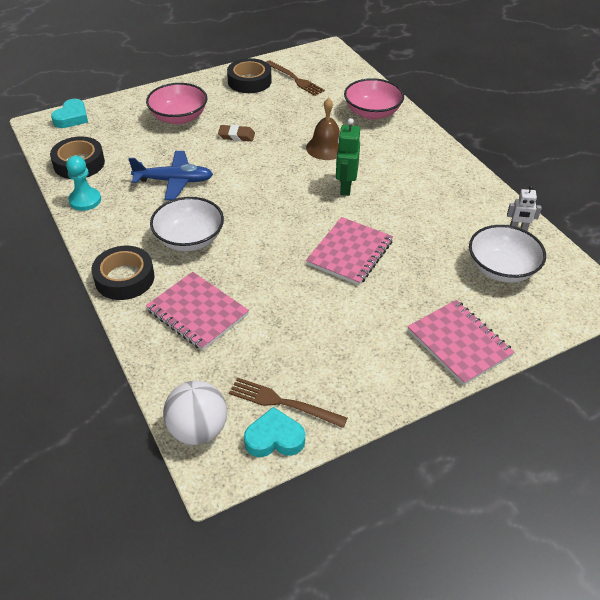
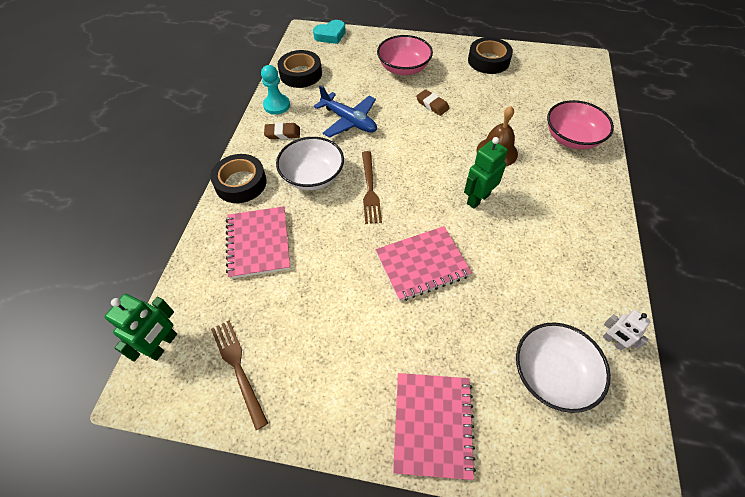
camera: 40 degrees right, 10 degrees up
white ball [163,381,227,445] -> green robot [105,294,177,362]
turquoise heart [244,407,305,457] -> none
brown fork [266,60,325,96] -> brown fork moved to [362,151,382,224]
none -> brown eraser [264,122,300,139]

